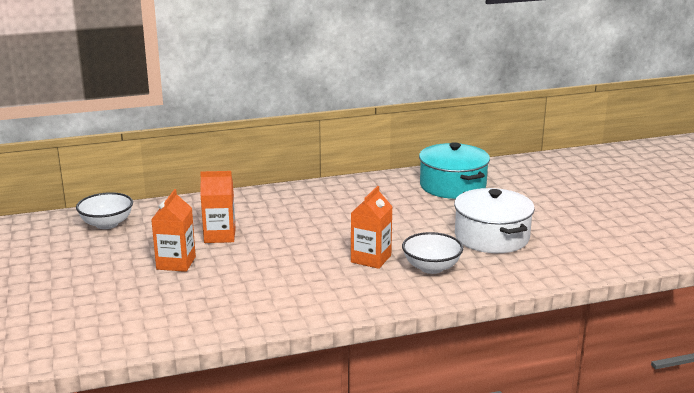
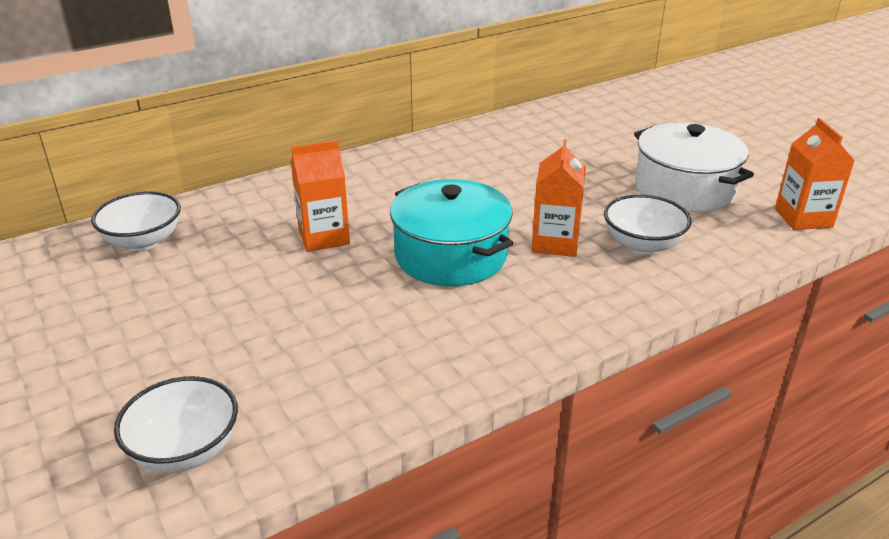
camera: 15 degrees left, 10 degrees up
orange carton [151,189,196,272] -> orange carton moved to [775,118,855,230]
turquoise pot [419,142,490,199] -> turquoise pot moved to [390,179,513,286]
none -> white bowl [114,376,238,473]

